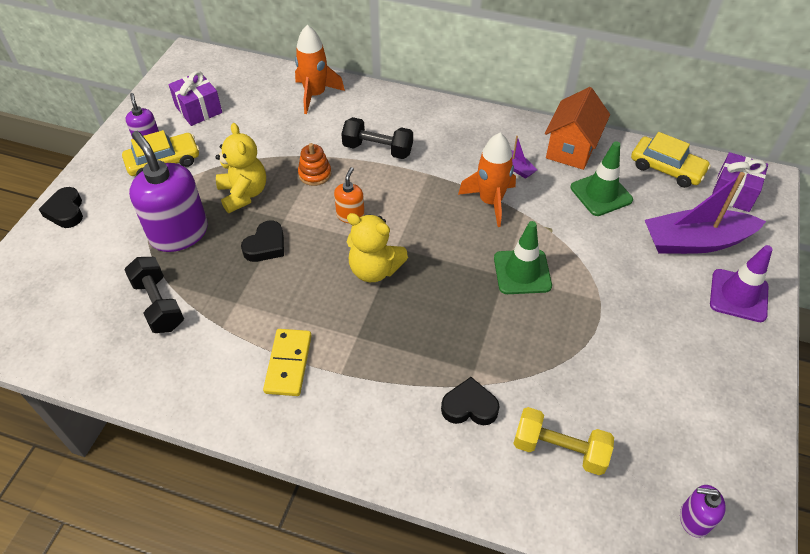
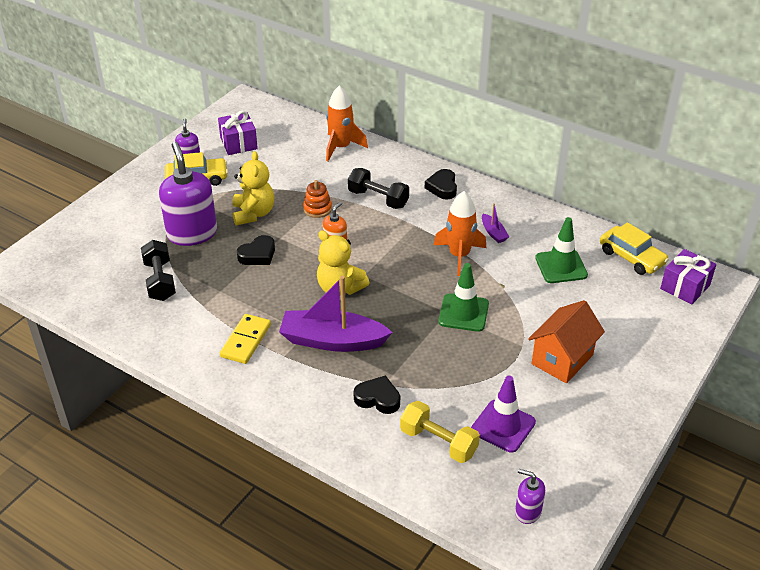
camera: 15 degrees right, 10 degrees down
black heart [39,187,83,228] -> black heart moved to [425,169,457,199]
orange house [545,87,610,170] -> orange house moved to [528,300,605,383]
purple boat [645,172,766,254] -> purple boat moved to [279,276,393,352]
purple traffic cone [710,245,773,322] -> purple traffic cone moved to [471,376,536,453]

